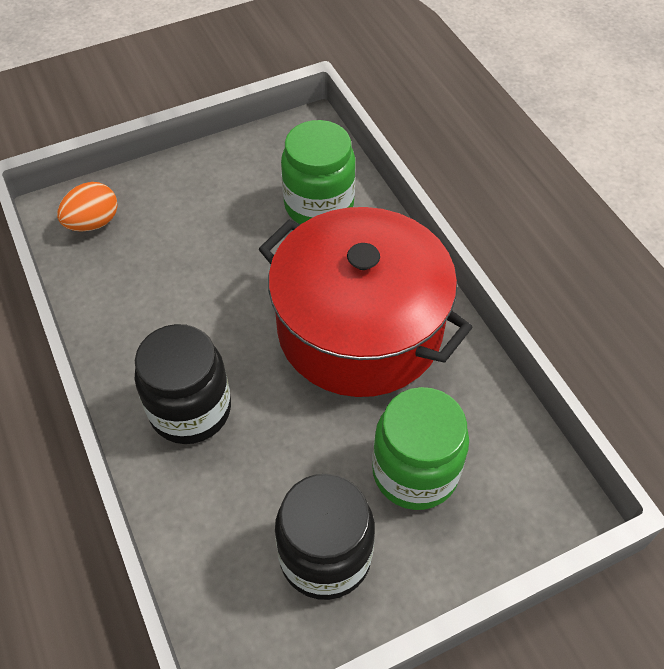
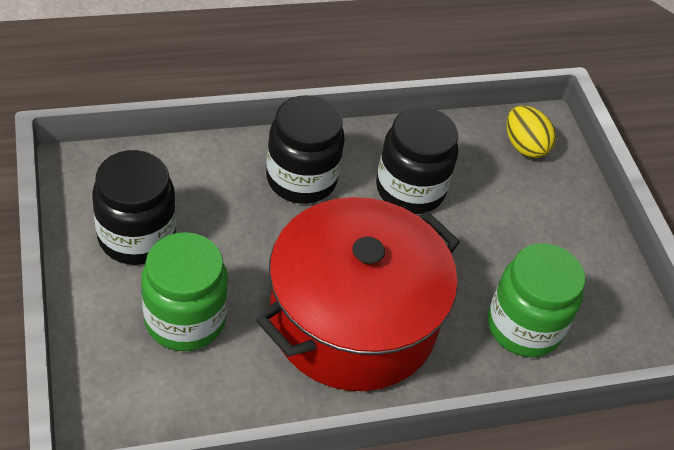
camera: 95 degrees right, 5 degrees down
orange egg [57,182,118,232] -> yellow egg [507,106,556,158]
none -> black jar [376,107,458,214]

